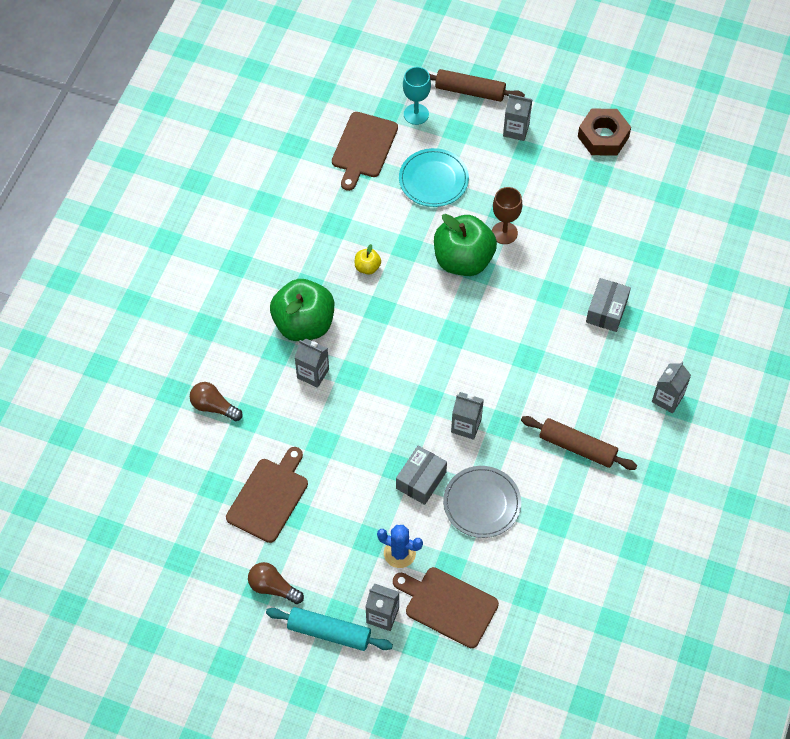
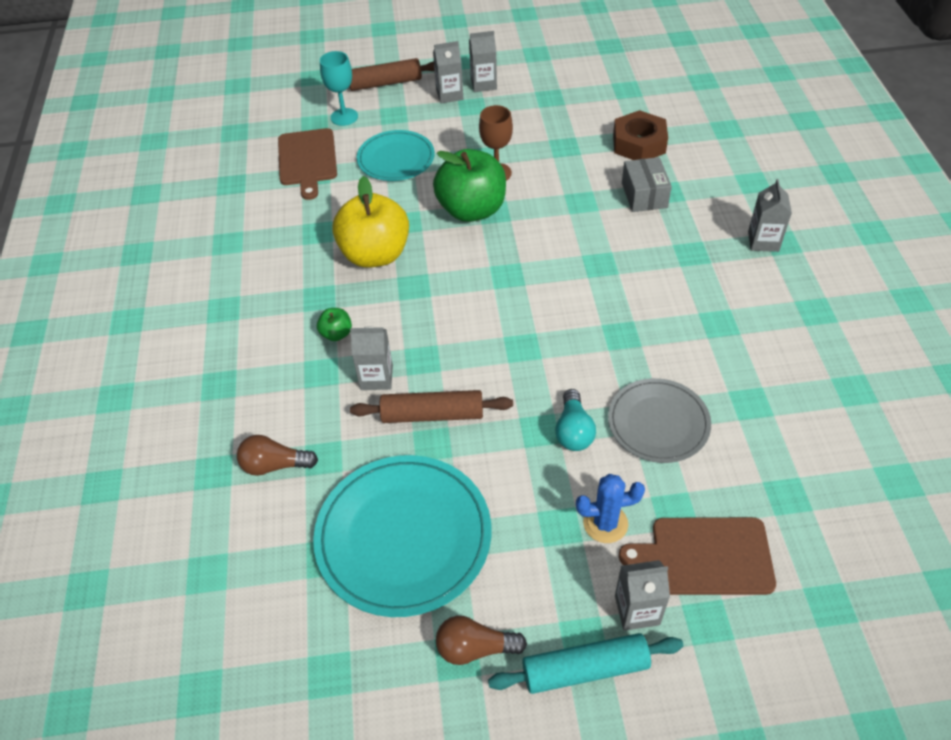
camera: 25 degrees left, 10 degrees down
brown cutting board [226,447,308,543] -> turquoise plate [313,455,492,617]
green apple [270,279,334,341] -> green apple [317,308,352,341], size x0.43
yellow apple [355,244,381,275] -> yellow apple [332,176,409,268], size x2.33
grey box [396,446,447,505] -> turquoise light bulb [555,389,596,451]
grey carton [451,392,484,440] -> grey carton moved to [469,31,497,92]
brown rolling pin [521,416,637,470] -> brown rolling pin moved to [350,390,513,423]
brown nut [578,109,631,156] -> brown nut moved to [613,110,668,160]

